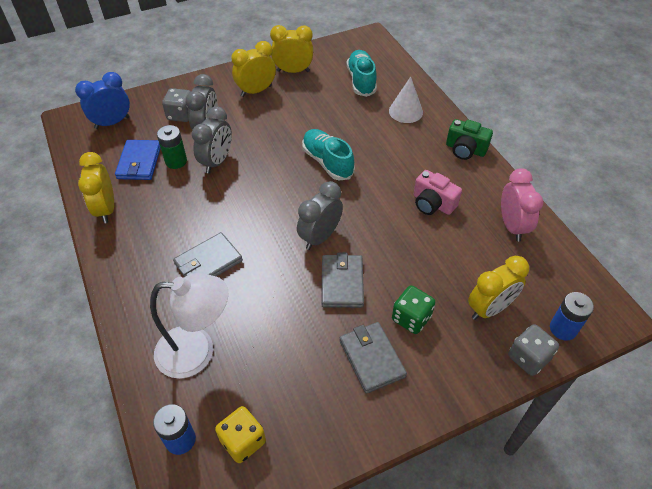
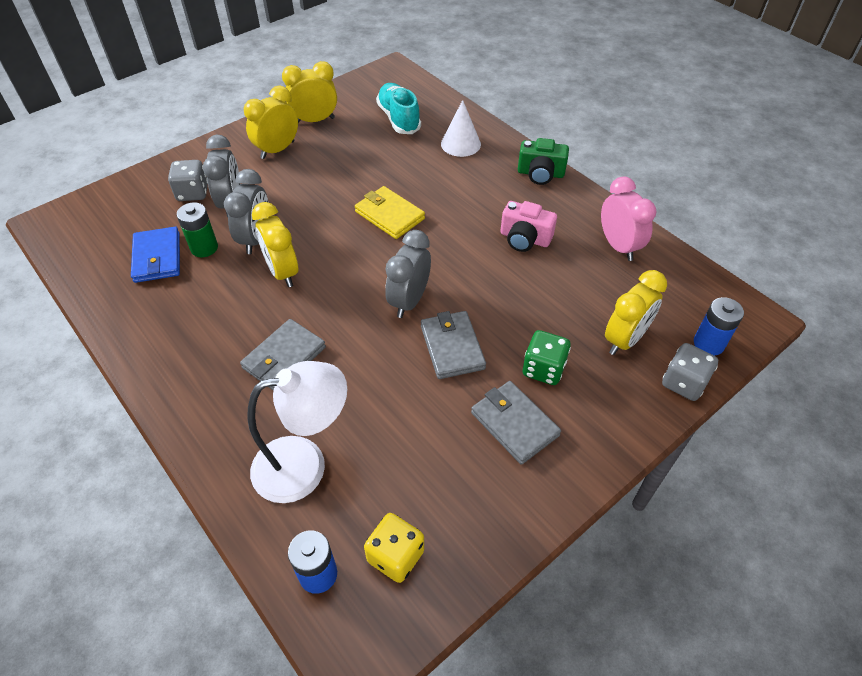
camera: 15 degrees left, 0 degrees up
blue clock [75,72,130,129] -> none
yellow clock [78,152,114,223] -> yellow clock moved to [252,202,298,287]
turquoise shoe [302,129,355,180] -> yellow wallet [355,186,425,239]

